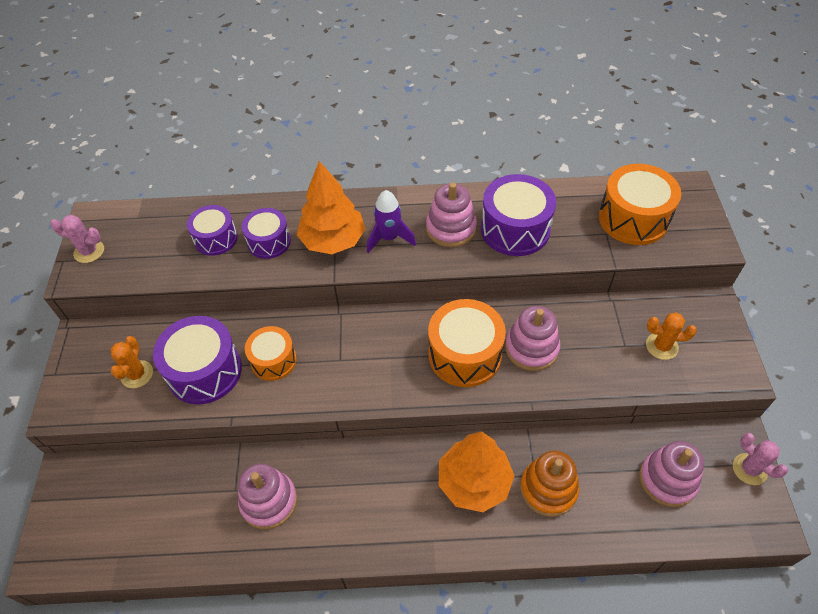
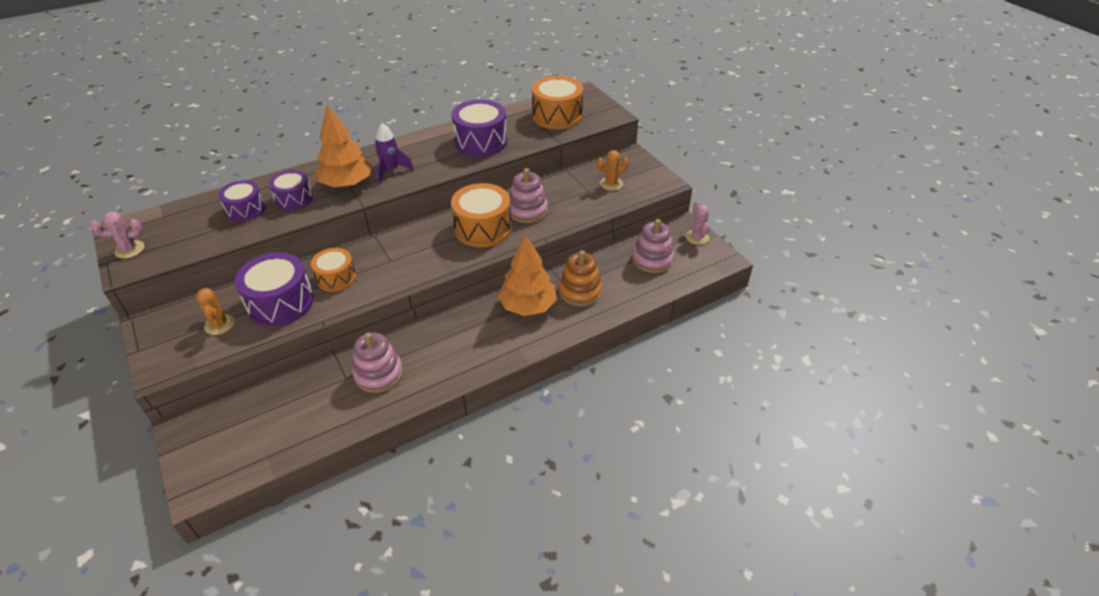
camera: 30 degrees left, 10 degrees down
pink stacking toy [426,182,477,247] -> none
pink cactus [733,433,788,485] -> pink cactus turned 60 degrees clockwise [685,201,709,245]

